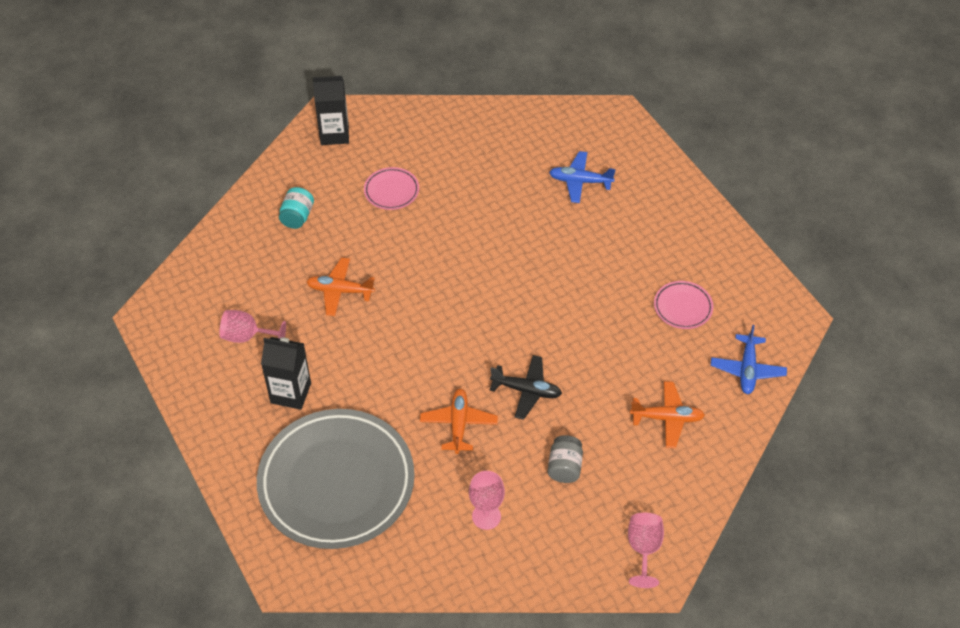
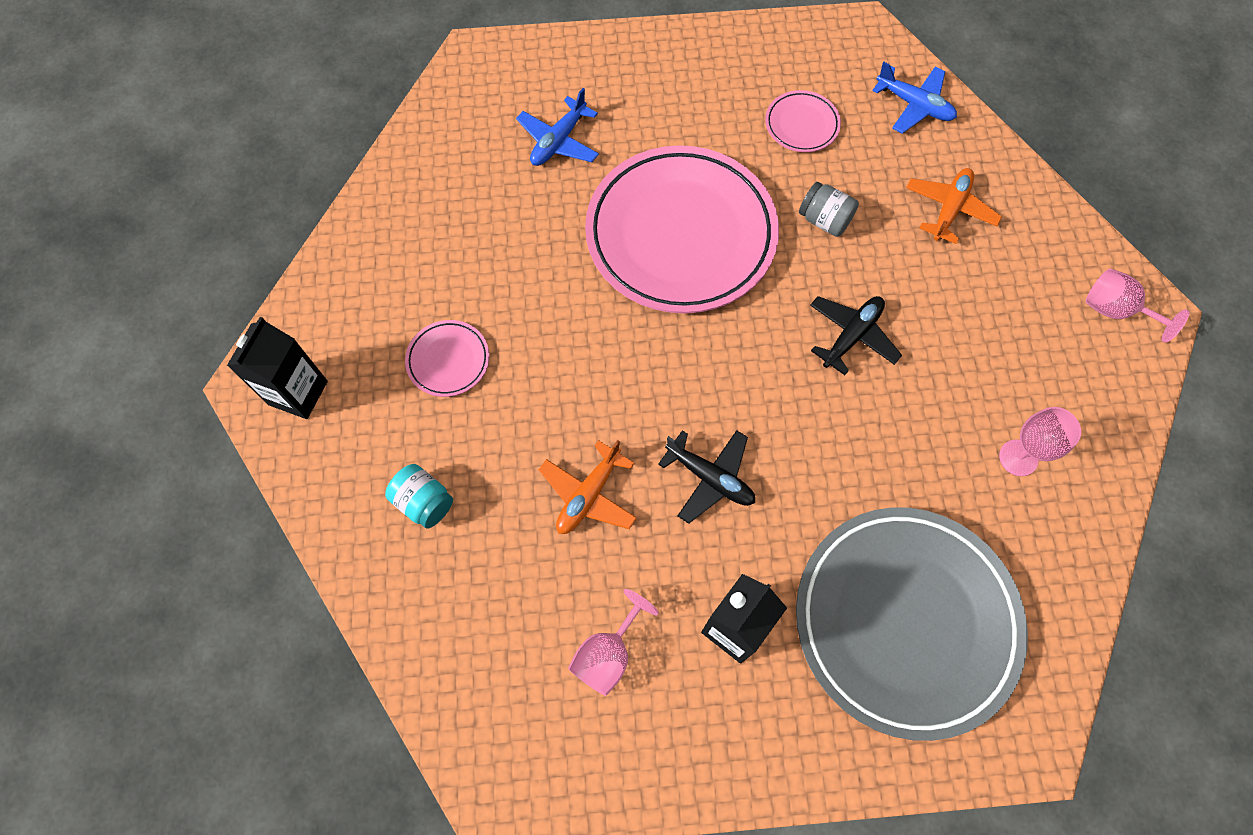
camera: 65 degrees left, 15 degrees up
orange plane [420,389,498,454] -> none
grey jar [548,435,583,483] -> grey jar moved to [799,182,859,237]
none -> pink plate [585,145,779,313]
none -> black plane [658,430,755,524]

